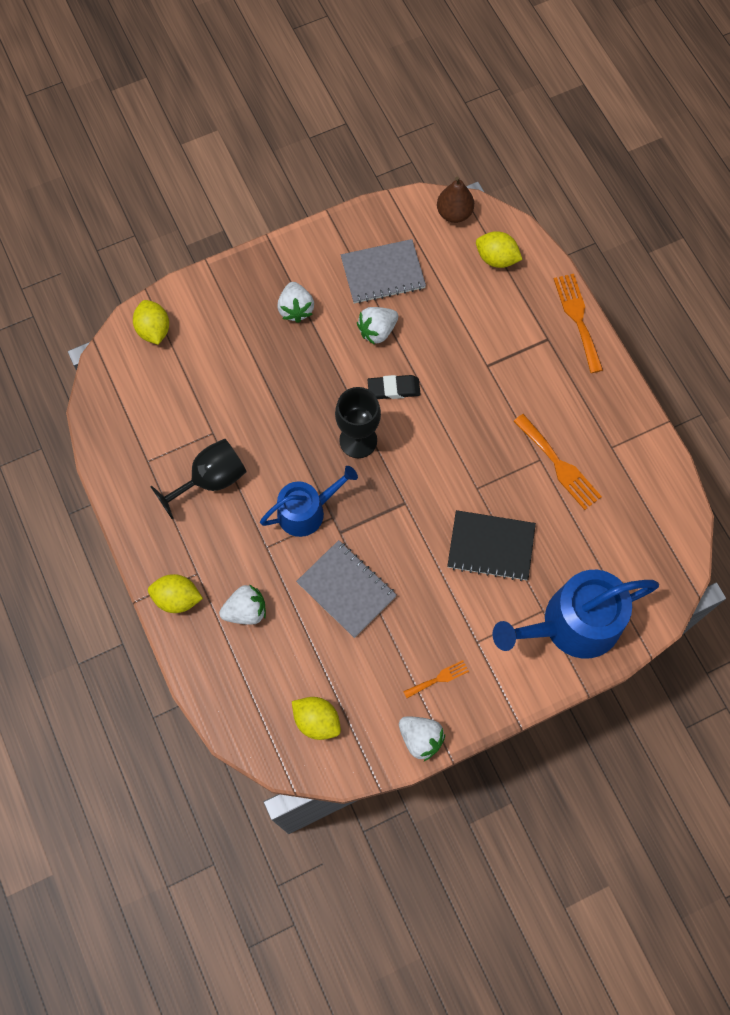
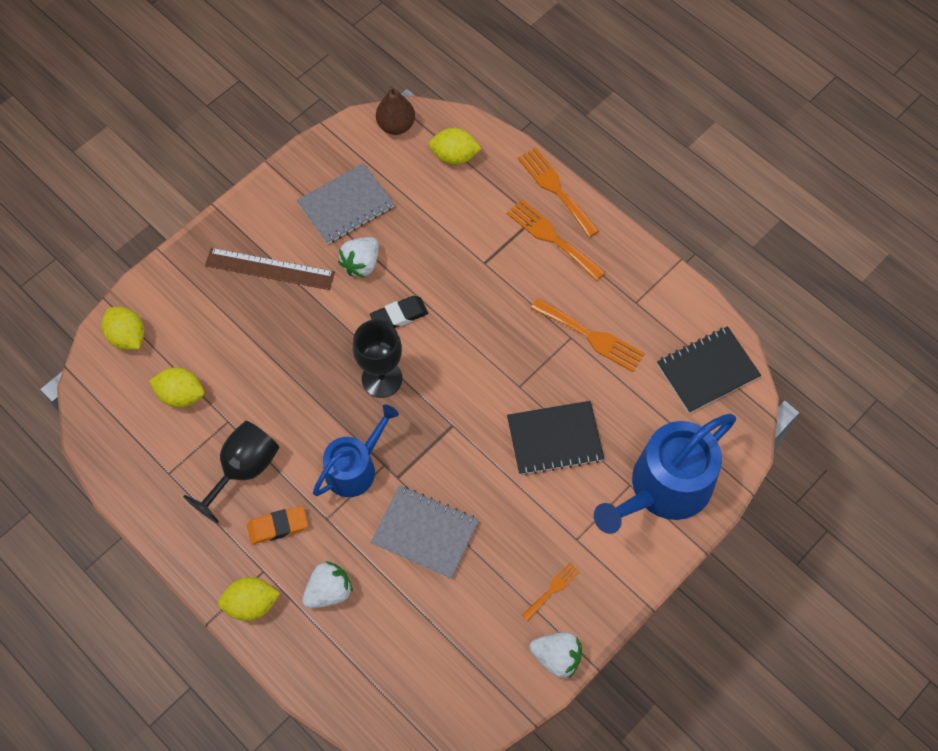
camera: 20 degrees left, 5 degrees down
white strawberry [277,282,314,323] -> brown ruler [205,248,335,290]
yellow lemon [292,697,341,740] -> yellow lemon moved to [149,367,204,408]
none -> orange eraser [247,506,308,545]
none -> orange fork [506,199,606,281]
none -> black notebook [657,326,761,413]

